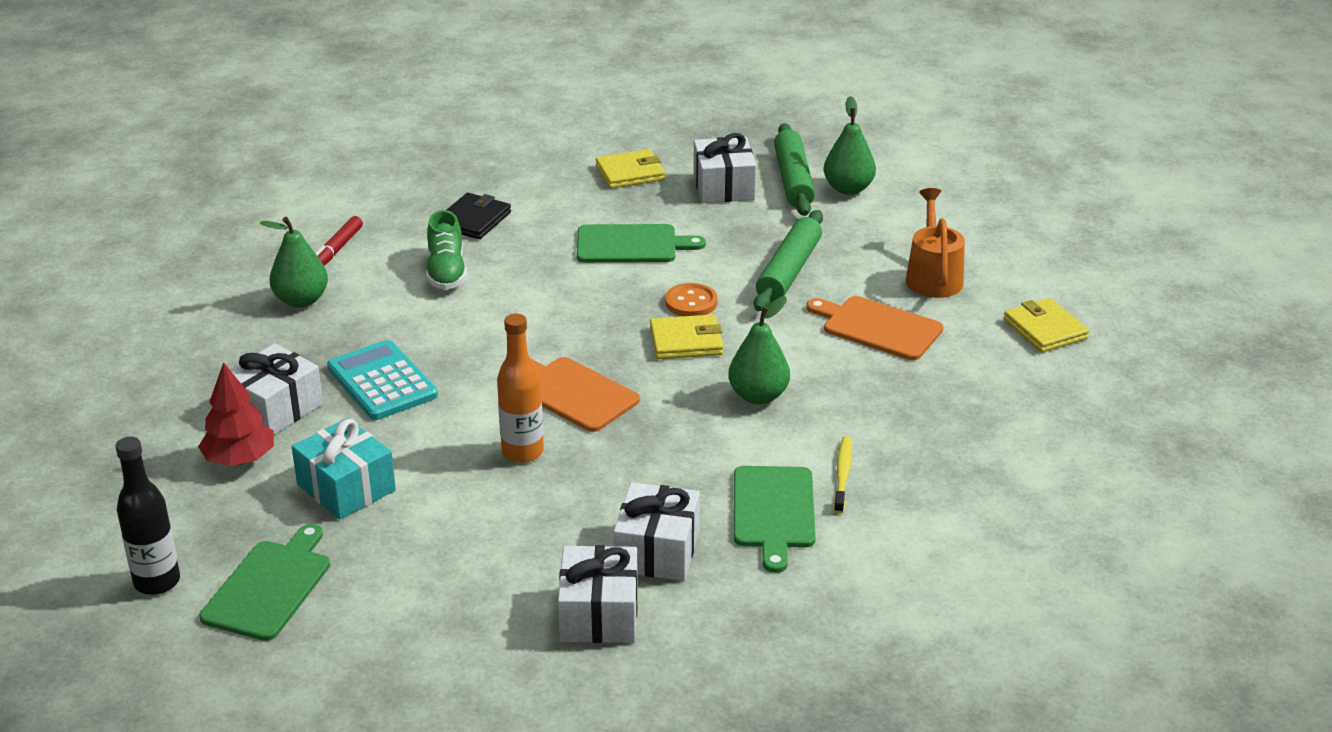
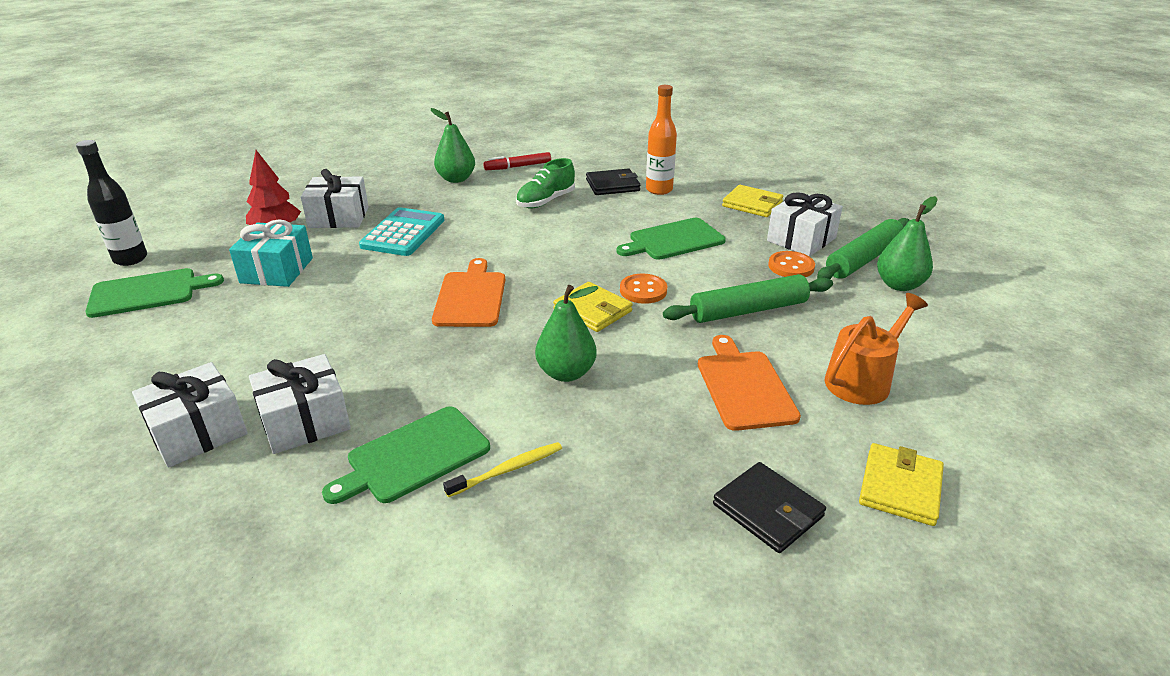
camera: 50 degrees right, 0 degrees up
orange bottle [497,314,544,463] -> orange bottle moved to [646,85,677,195]
green cutting board [577,224,706,263] -> green cutting board turned 105 degrees clockwise [616,218,726,260]
none -> black wallet [713,462,826,553]
none -> orange button [768,251,815,277]

